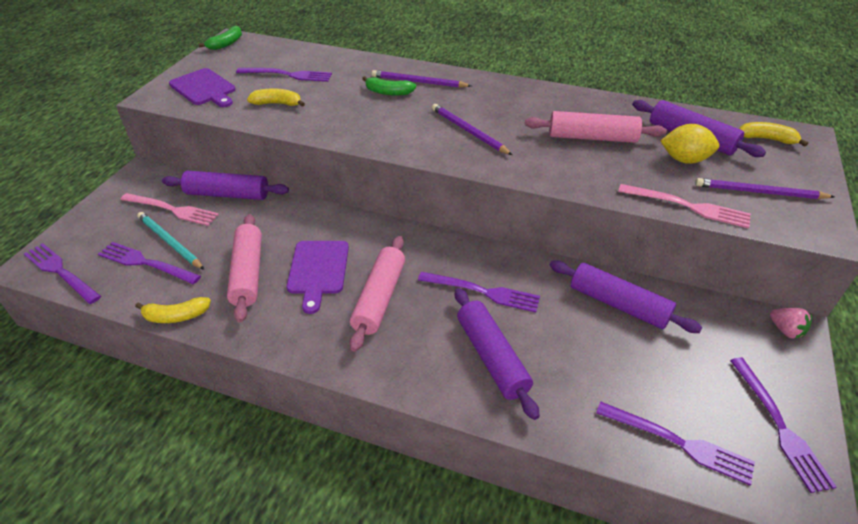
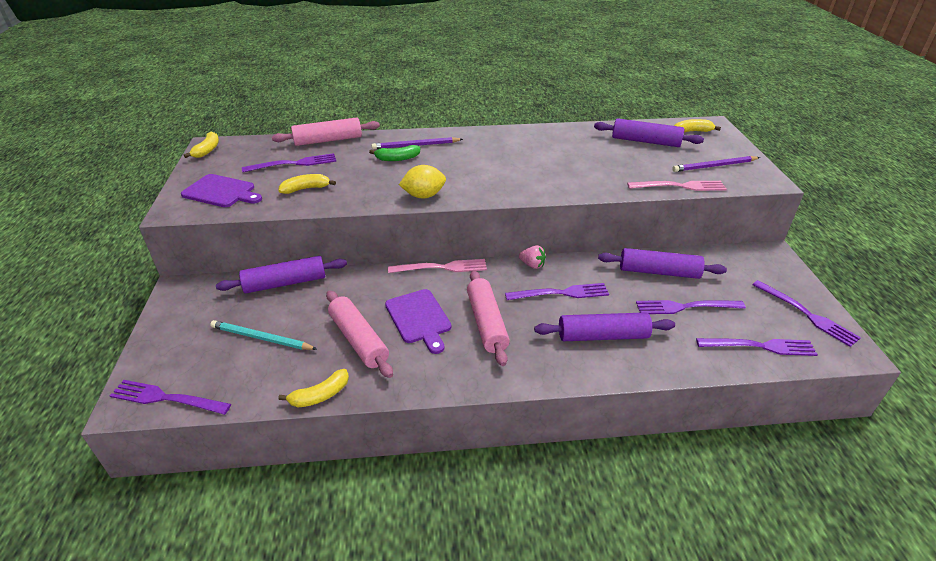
camera: 25 degrees left, 5 degrees down
purple fork [98,242,201,284] -> purple fork moved to [636,300,746,314]
pink fork [120,193,219,226] -> pink fork moved to [388,259,487,273]
green banana [198,26,242,50] -> yellow banana [184,132,219,158]
purple pencil [432,104,512,155] -> none
purple rolling pin [455,288,540,420] -> purple rolling pin turned 45 degrees counterclockwise [534,312,675,341]
pink rolling pin [525,111,667,143] -> pink rolling pin moved to [272,117,380,146]
yellow lemon [661,124,719,164] -> yellow lemon moved to [399,165,446,198]
pink strawberry [770,308,812,339] -> pink strawberry moved to [519,245,546,269]

